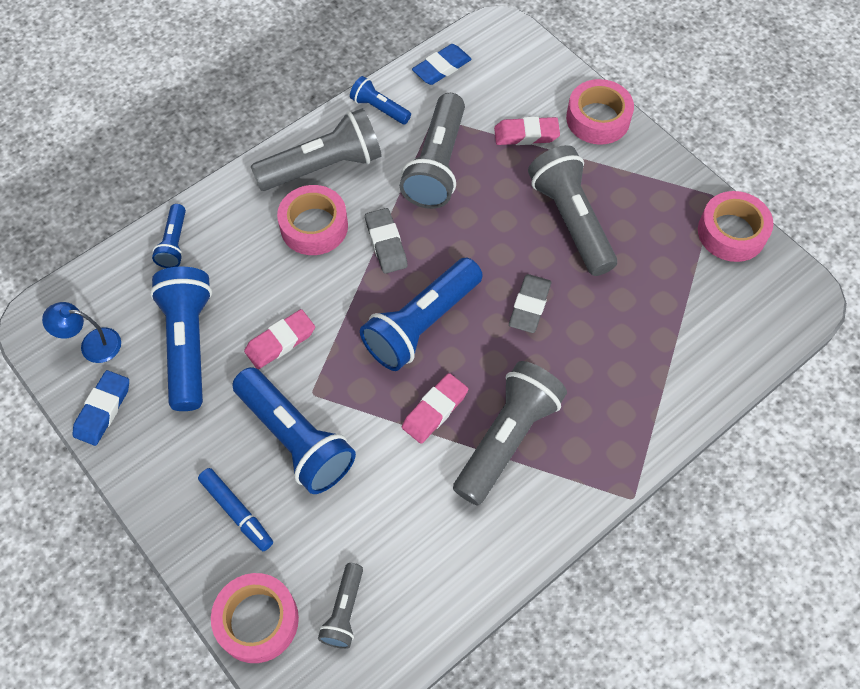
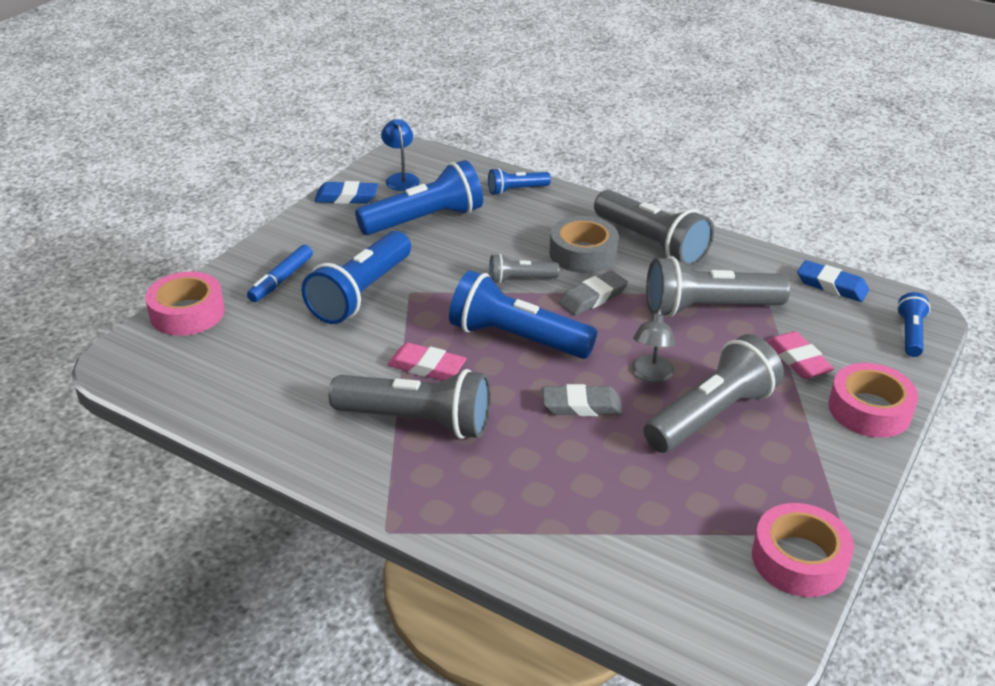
camera: 70 degrees right, 25 degrees down
pink eraser [244,309,315,369] -> none
pink tape [277,185,348,255] -> grey tape [549,216,619,273]
grey flashlight [318,563,363,649] -> grey flashlight moved to [489,254,560,284]
blue flashlight [350,76,411,124] -> blue flashlight moved to [897,292,931,357]
none -> grey lamp [632,308,675,383]

